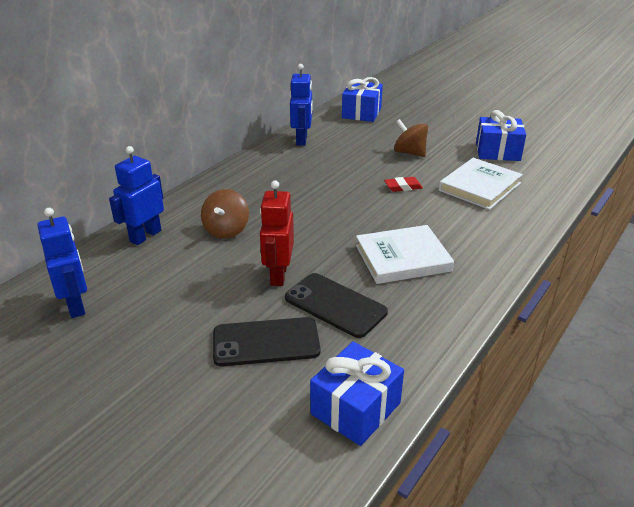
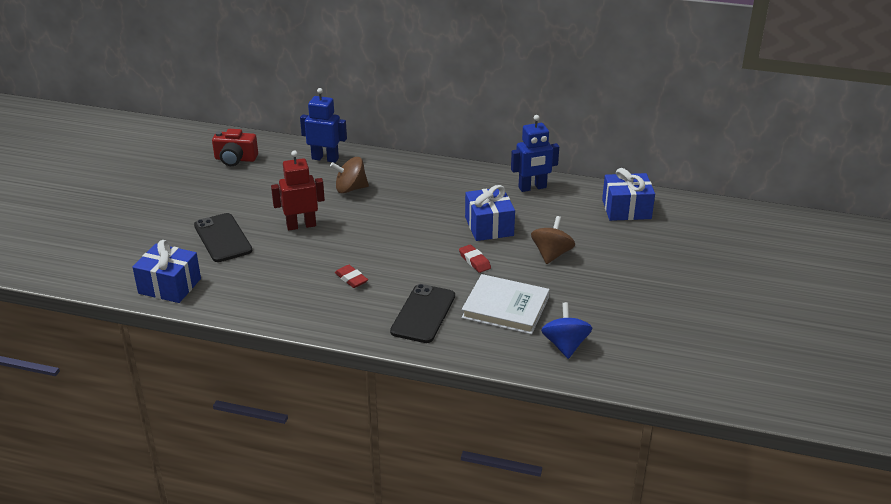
camera: 70 degrees right, 0 degrees up
blue robot [37,208,87,318] -> red camera [212,129,258,166]
black phone [285,273,388,338] -> black phone moved to [390,284,455,343]
white book [356,225,454,284] -> red eraser [335,265,368,288]
blue gift [476,110,526,161] -> blue gift moved to [465,185,515,241]
none -> blue spinning top [541,302,592,359]

